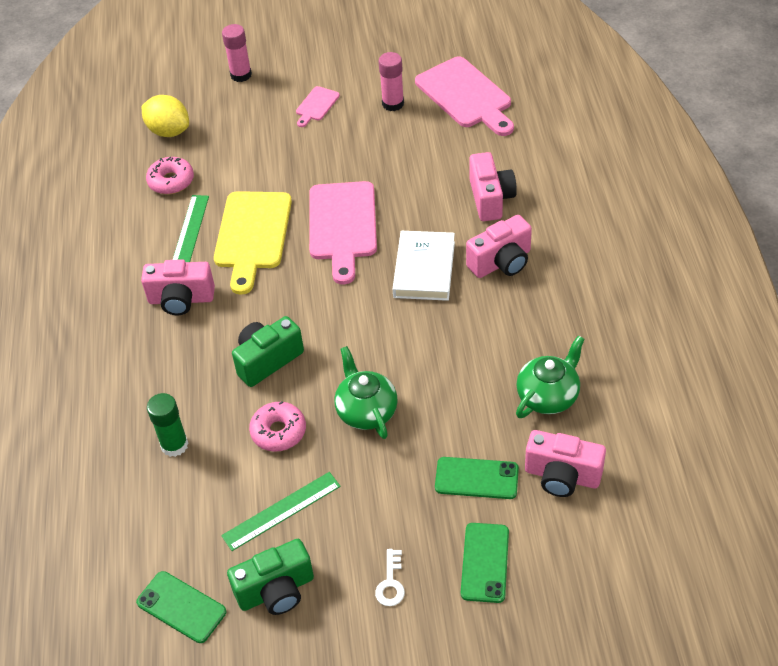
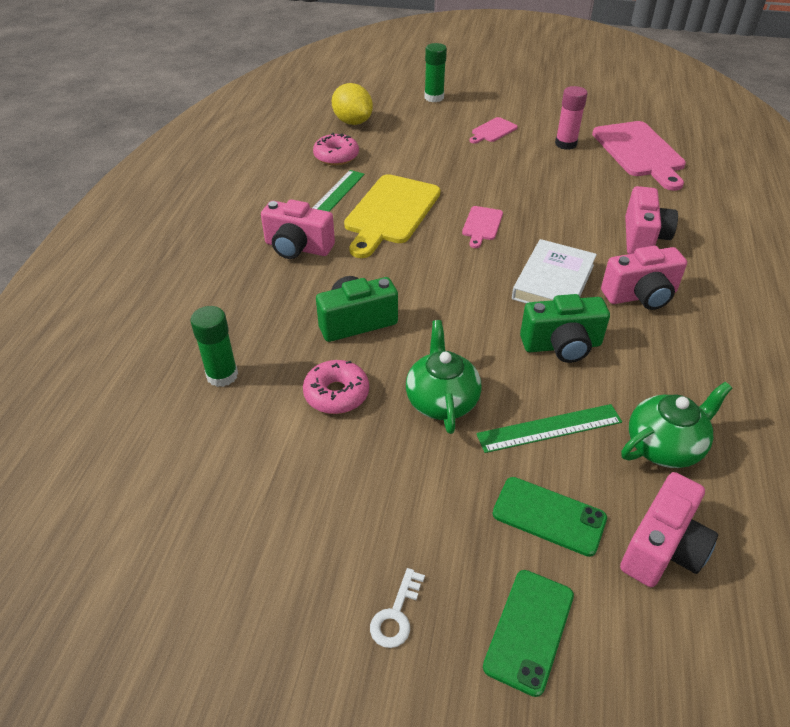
camera: 15 degrees right, 5 degrees down
green phone [136,571,226,643] -> none
green ruler [221,472,341,551] -> green ruler moved to [476,404,622,453]
pink glue stick [222,24,252,82] -> green glue stick [424,43,447,102]
green camera [227,539,314,615] -> green camera moved to [520,294,610,363]
pink cutting board [309,181,377,285] -> pink cutting board [462,206,503,248], size x0.48
pink camera [525,430,606,497] -> pink camera turned 90 degrees counterclockwise [620,472,718,587]

